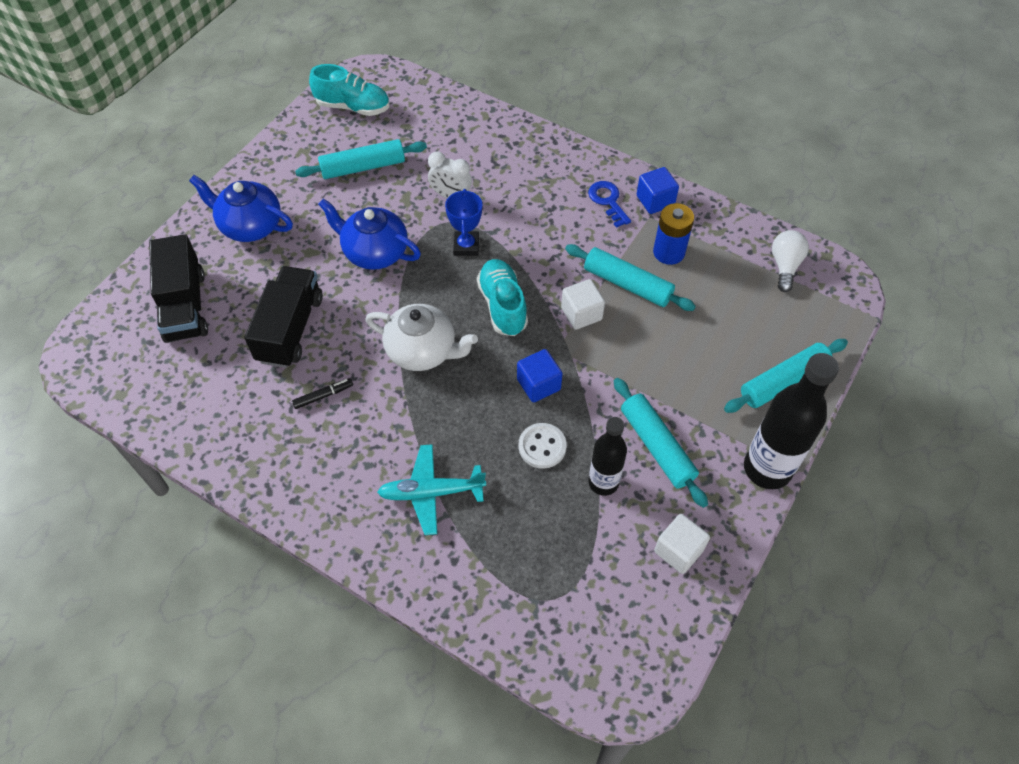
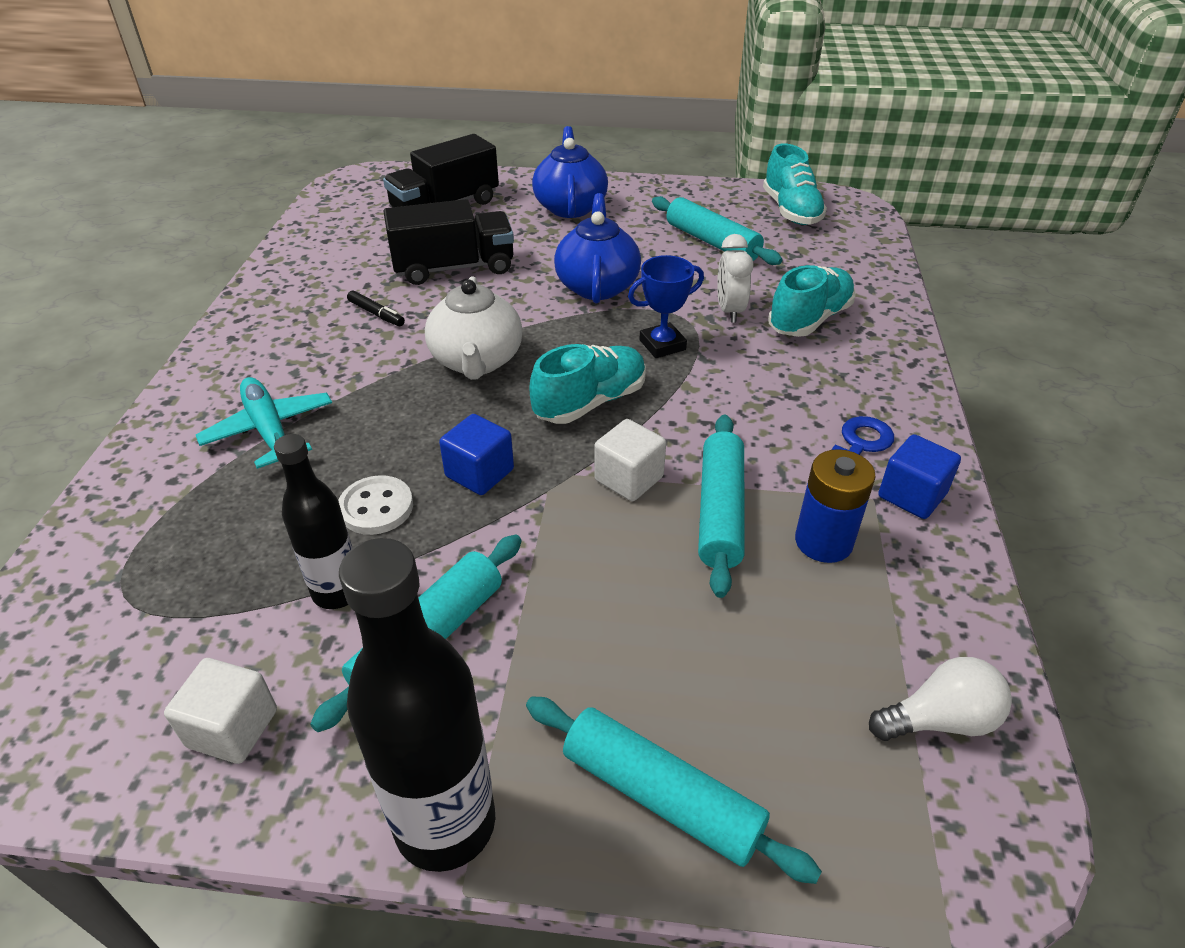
camera: 65 degrees right, 15 degrees down
none -> turquoise shoe [768,265,856,337]

